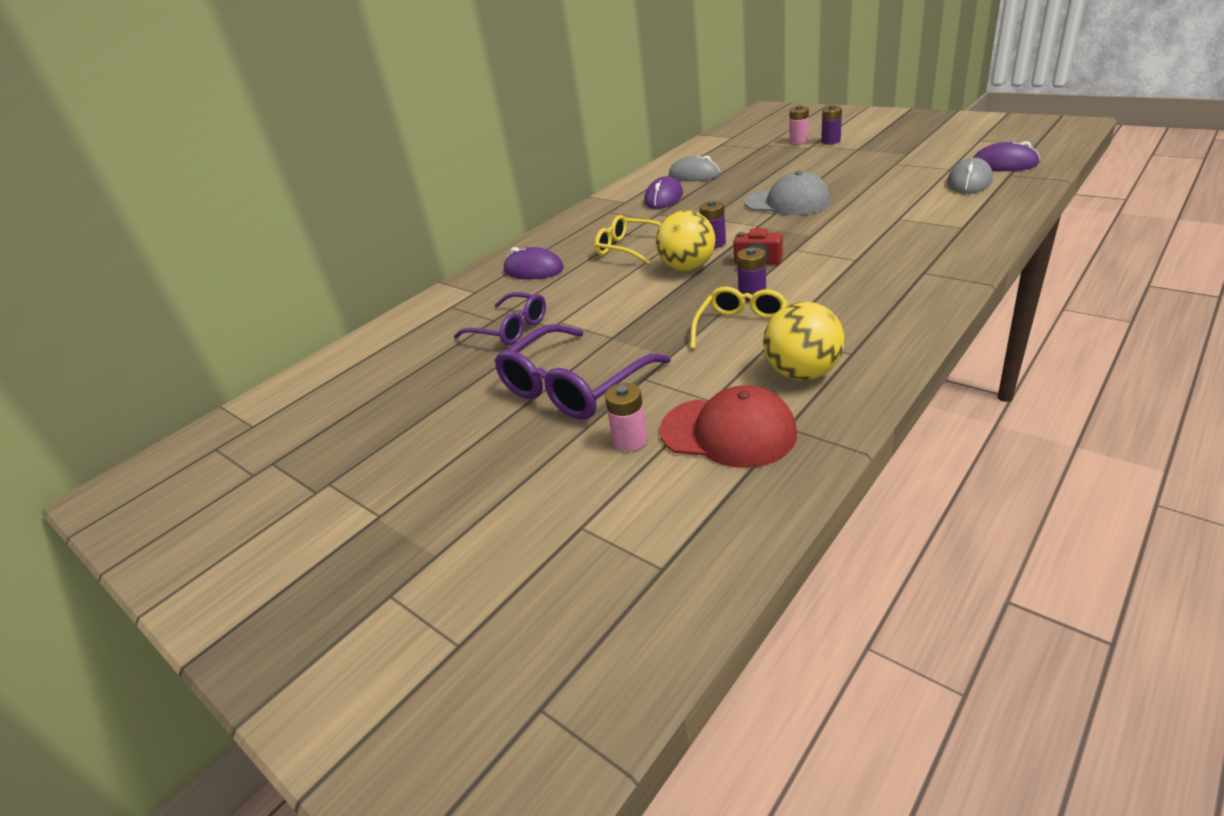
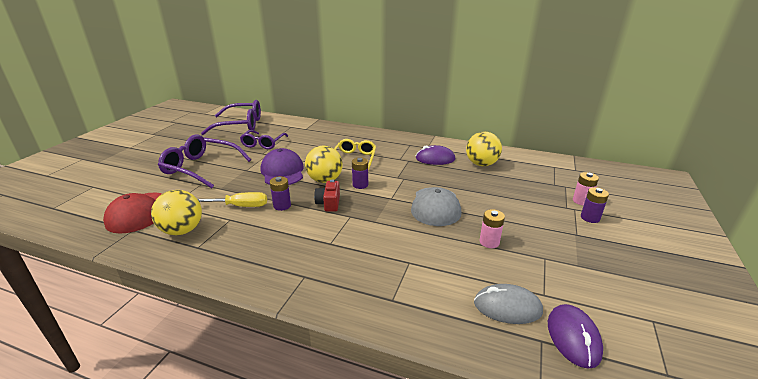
camera: 65 degrees right, 5 degrees down
purple mouse [504,247,564,279] -> none
pink battery [605,383,647,451] -> pink battery moved to [480,209,505,248]
grey mouse [669,155,721,182] -> yellow ball [466,132,502,166]
yellow glasses [690,287,788,357] -> yellow screwdriver [198,192,267,207]
none -> purple glasses [201,100,261,135]
none -> purple cap [261,148,304,185]

